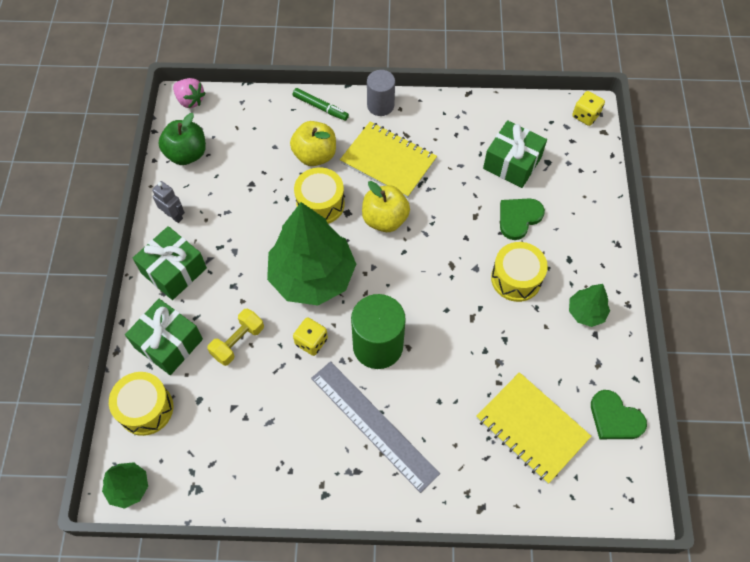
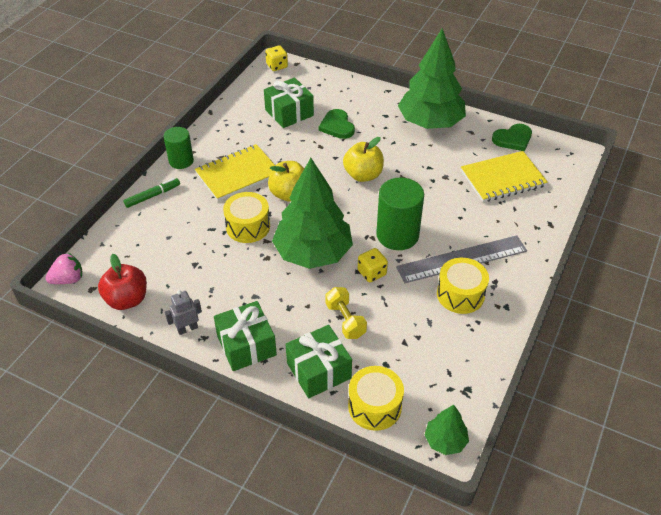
camera: 65 degrees left, 15 degrees down
green apple [159,113,206,165] -> red apple [98,254,147,310]
yellow apple [290,121,336,166] -> yellow apple moved to [343,137,384,182]
grey cylinder [367,70,395,116] -> green cylinder [164,127,194,169]
yellow drum [491,242,548,302] -> yellow drum moved to [437,258,489,314]
green tree [569,284,610,327] -> green tree [398,28,466,129], size x2.19

